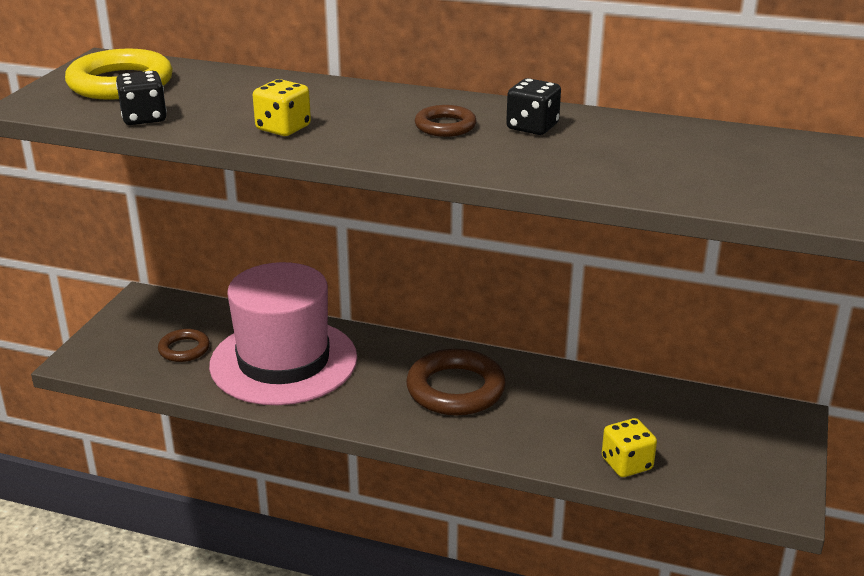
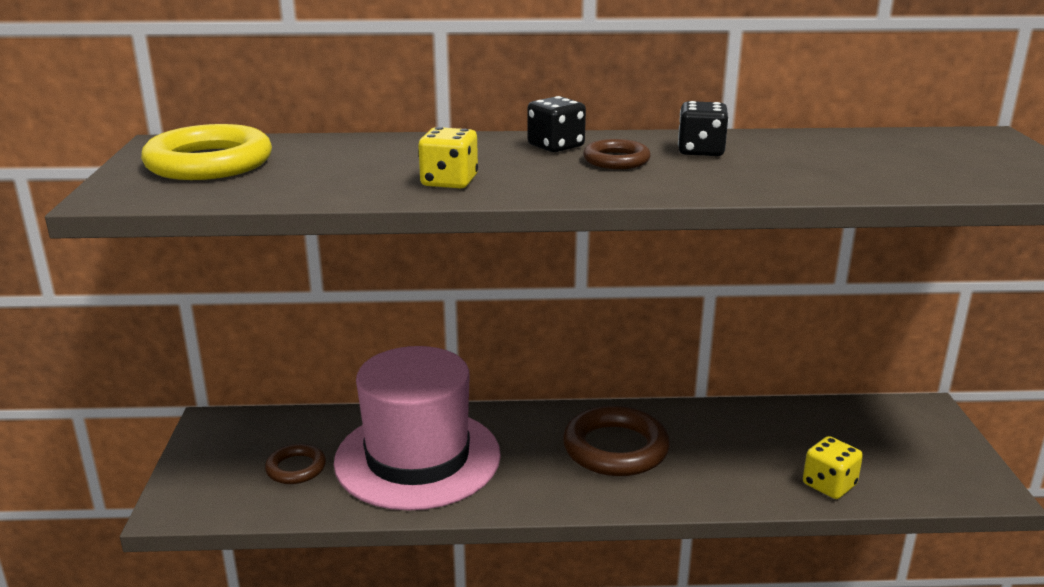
camera: 20 degrees left, 5 degrees down
black dice [116,71,167,125] -> black dice moved to [527,96,586,152]

